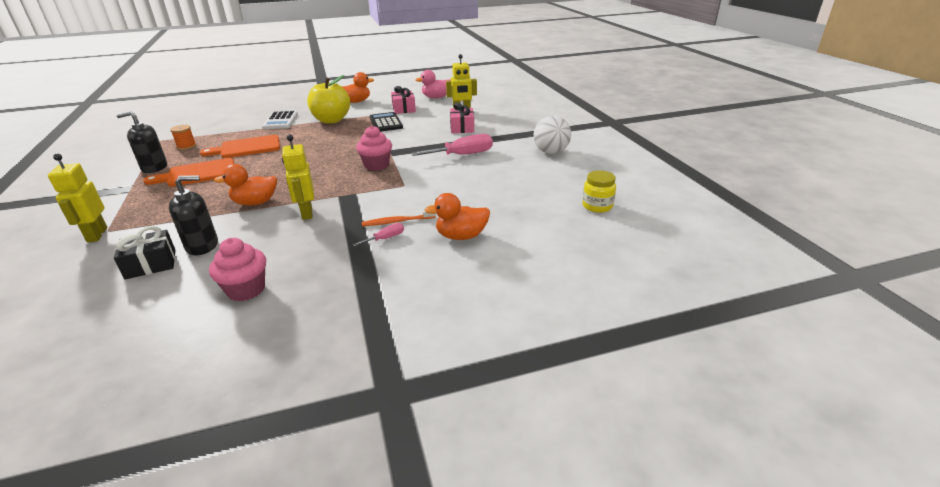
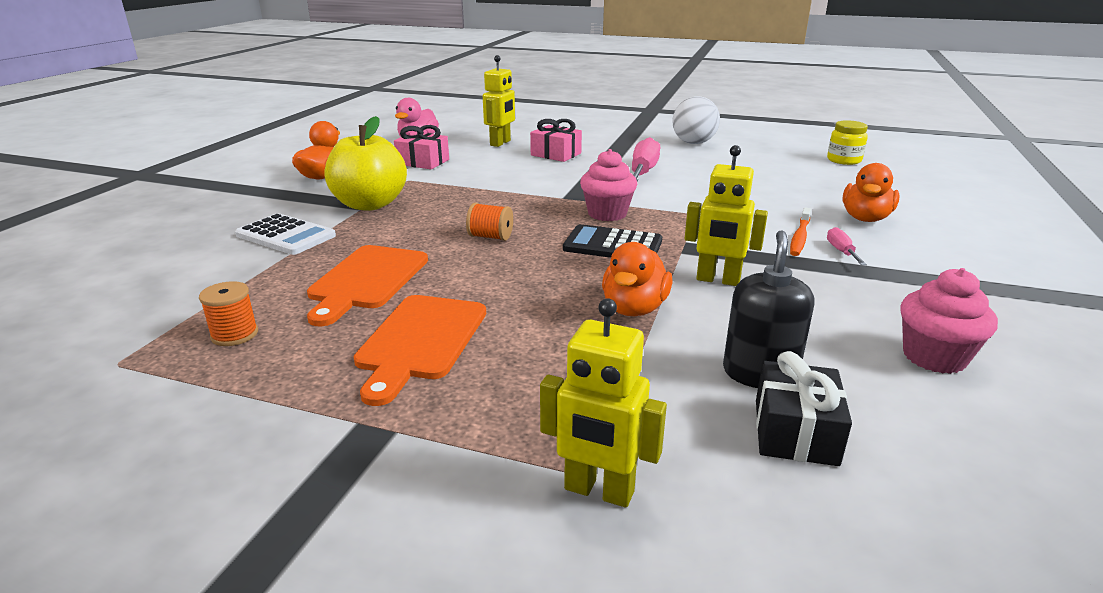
camera: 55 degrees left, 5 degrees down
black soap dispenser [116,111,167,173] -> none
black calculator [370,112,403,132] -> black calculator moved to [563,224,662,258]
none -> orange spool [466,203,513,241]

